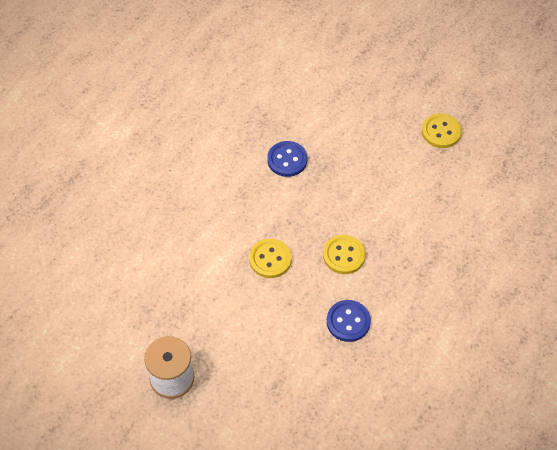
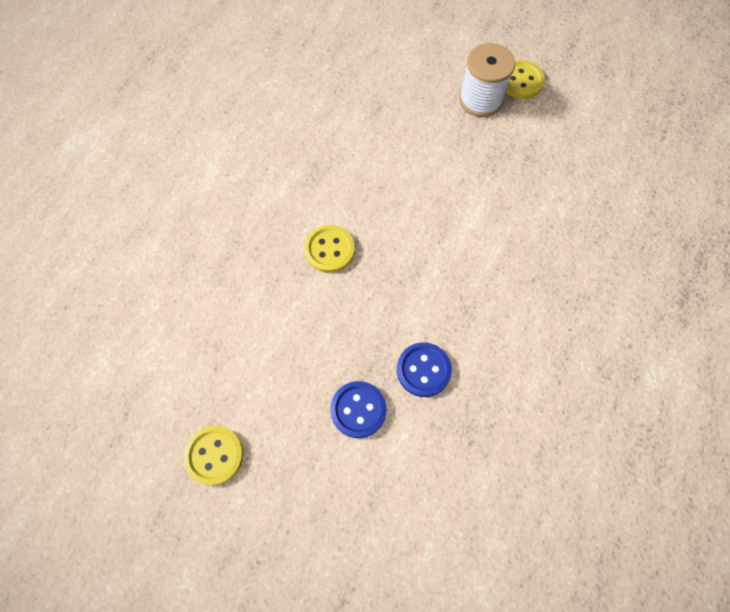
camera: 170 degrees right, 10 degrees up
yellow button [249,239,292,278] -> yellow button moved to [506,60,545,99]
blue button [327,300,371,342] -> blue button moved to [330,381,387,438]

